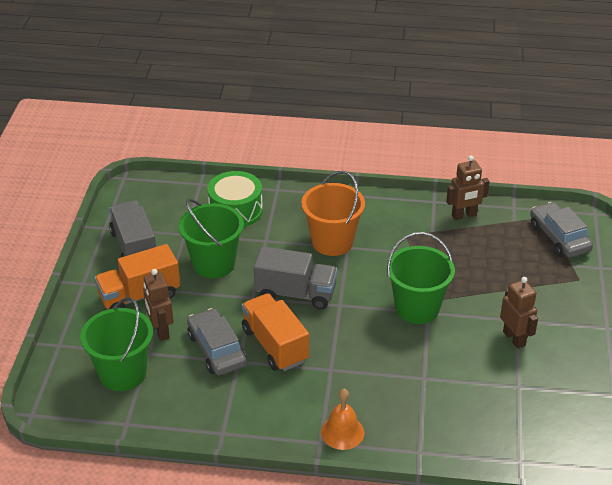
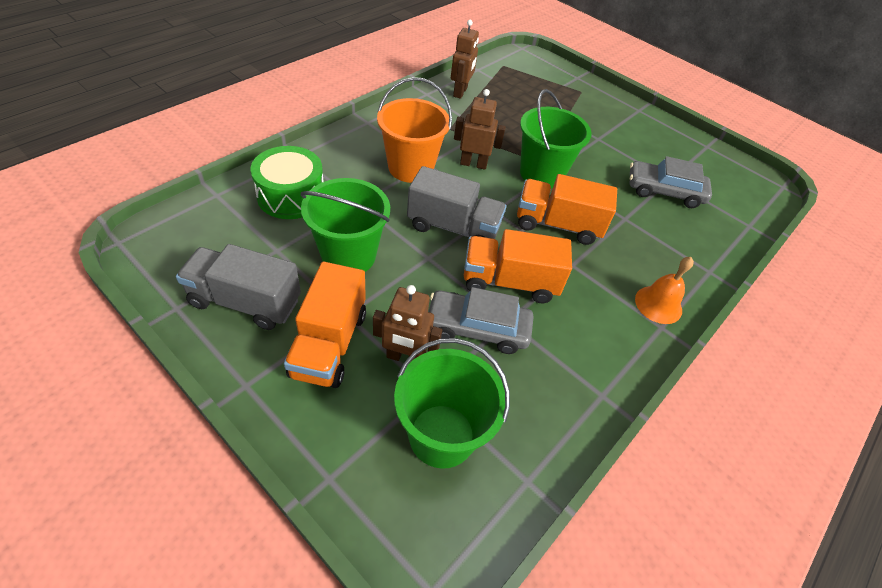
camera: 60 degrees left, 10 degrees up
grey truck [254,246,338,310] -> grey truck turned 60 degrees clockwise [407,166,507,239]
brown robot [500,277,538,349] -> brown robot moved to [454,89,506,170]
grey car [530,202,593,258] -> grey car moved to [630,156,712,208]
none -> orange truck [517,174,617,245]

